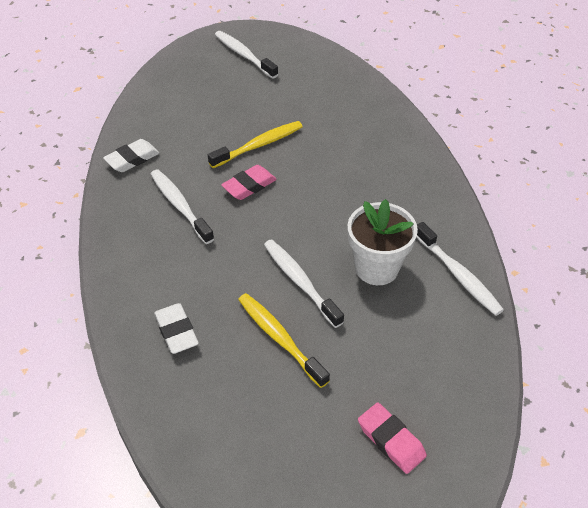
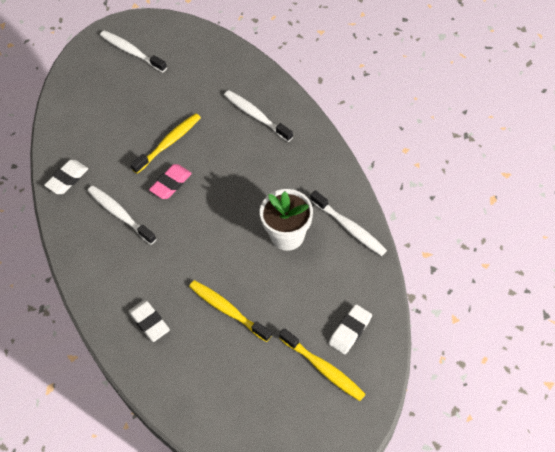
camera: 10 degrees left, 10 degrees up
white toothbrush [264,239,344,328] -> white toothbrush moved to [224,90,293,142]
pink eraser [358,402,427,474] -> yellow toothbrush [279,328,366,401]
none -> white eraser [329,304,372,355]

